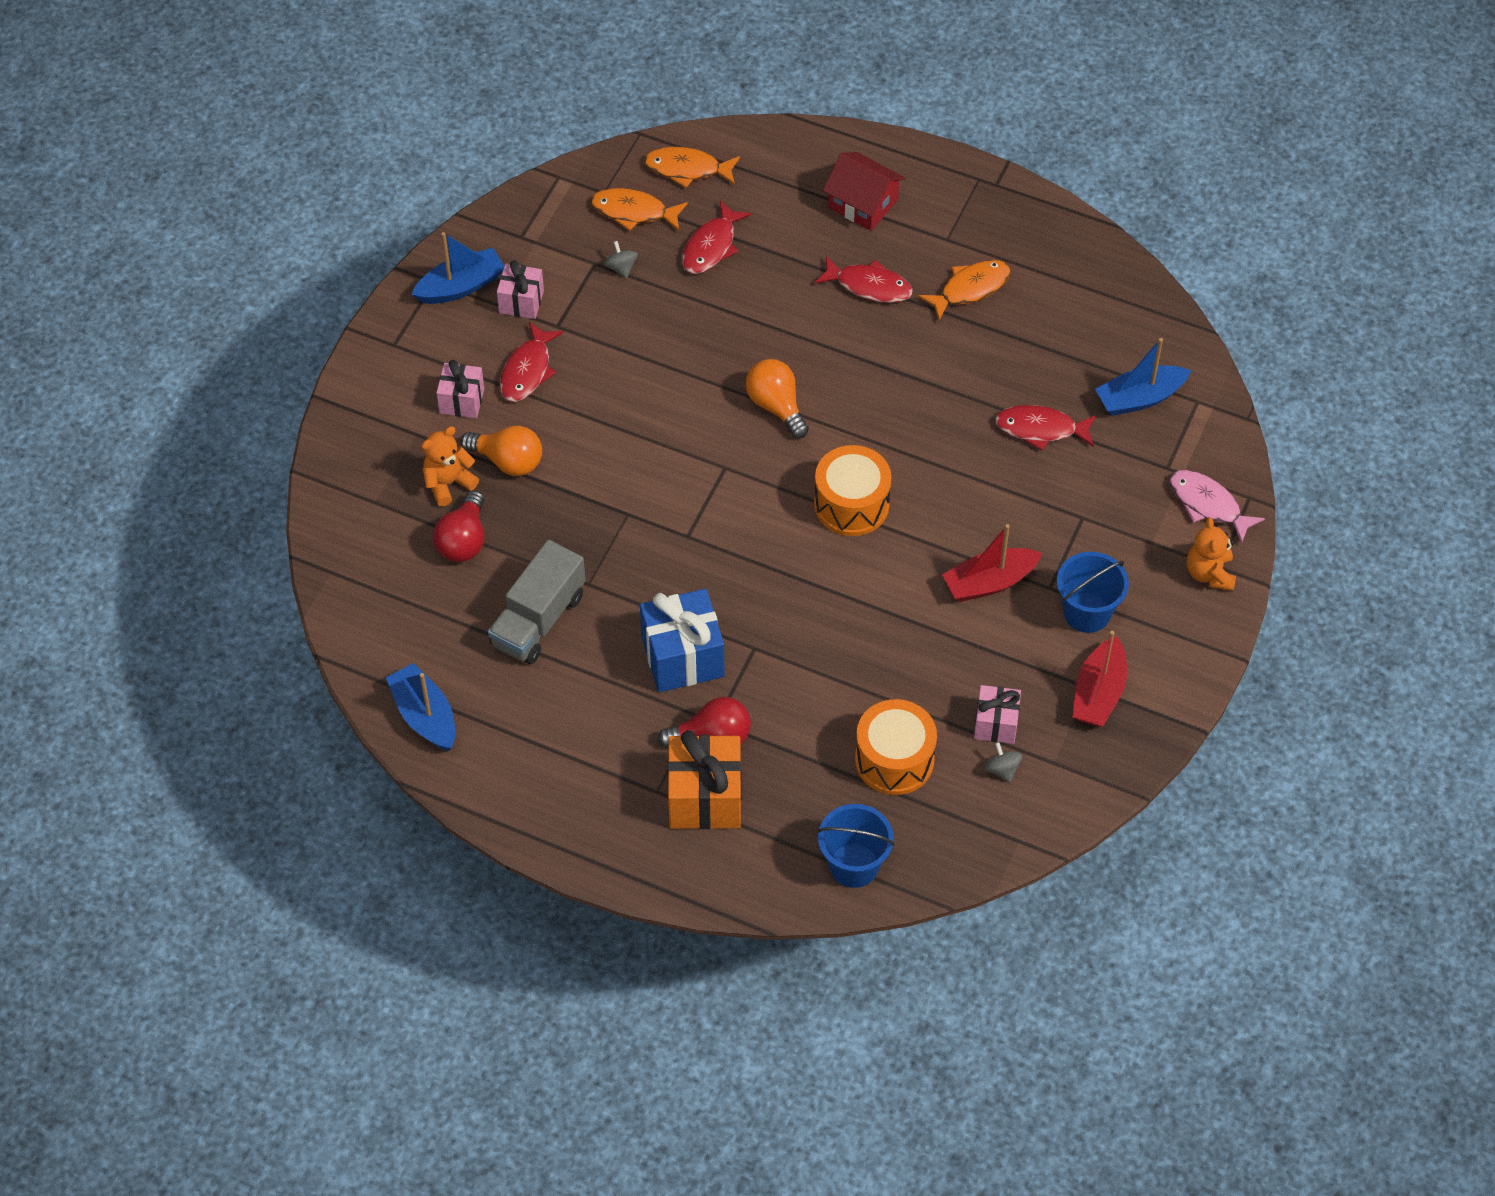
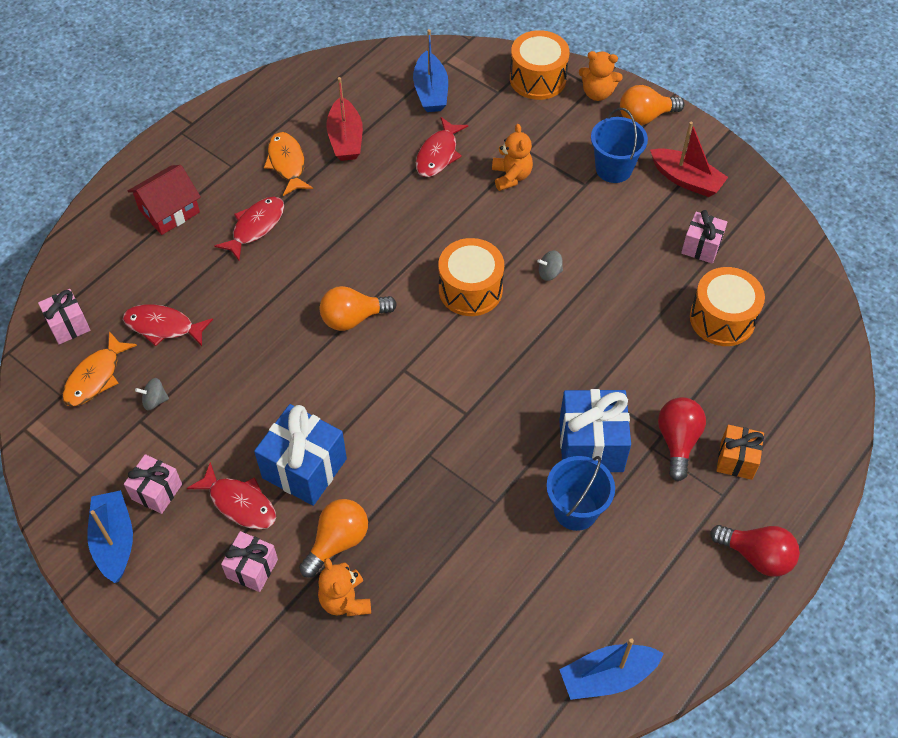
camera: 75 degrees left, 0 degrees up
red light bulb [433,490,485,562] -> red light bulb moved to [710,525,800,577]
grey truck [488,540,586,664] -> none
orange fish [644,147,740,188] -> pink gift [38,289,90,345]
orange gift [667,730,742,829] -> orange gift [716,425,764,480], size x0.59
red fish [682,200,751,274] -> red fish turned 150 degrees clockwise [123,304,213,346]
blue bucket [817,804,895,888] -> blue bucket moved to [546,456,615,531]
red boat [942,524,1042,602] -> red boat moved to [326,77,363,161]
grey spinning top [985,742,1022,782] -> grey spinning top moved to [537,250,563,281]
pink fish [1170,470,1265,543] -> orange drum [510,30,570,100]
none -> blue gift [254,404,347,506]
none -> orange teddy bear [492,124,533,191]
none -> orange light bulb [620,85,685,125]

